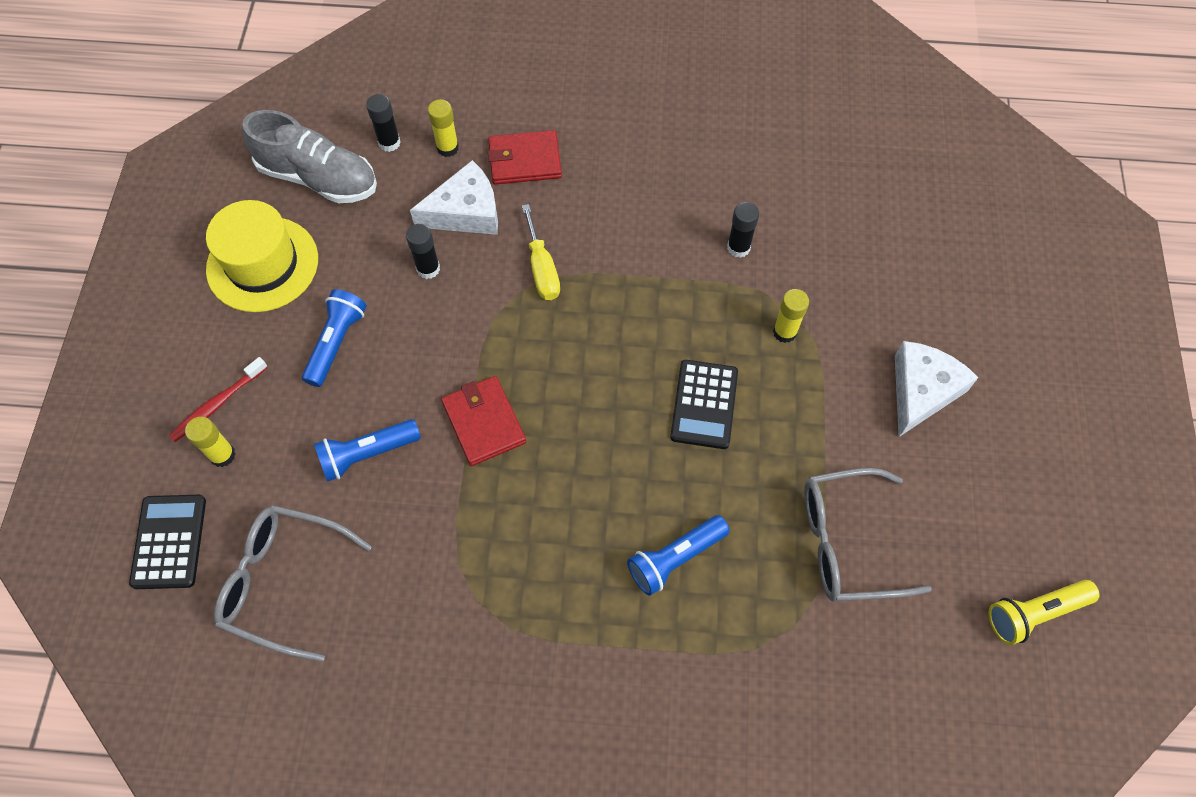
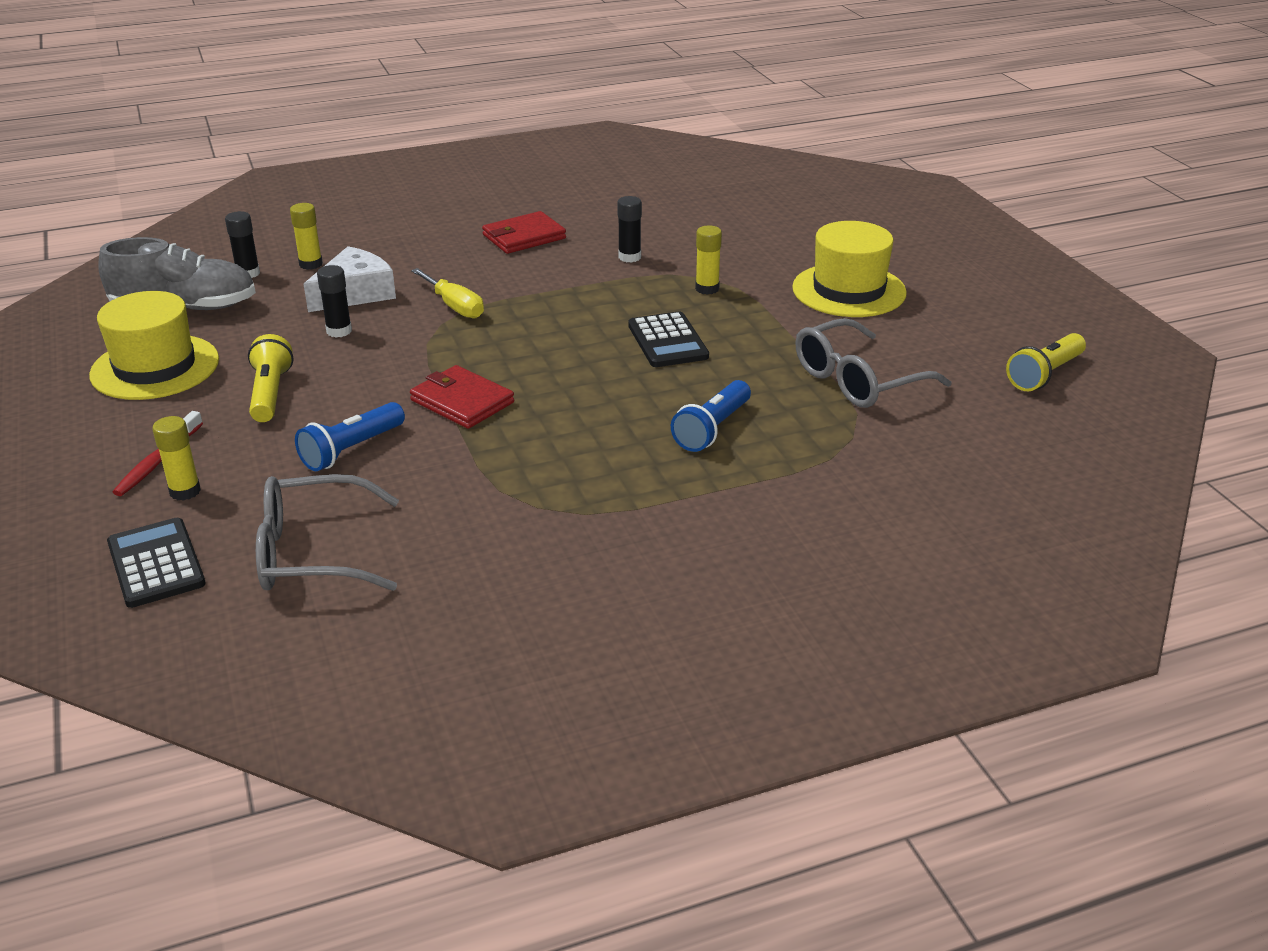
camera: 25 degrees left, 30 degrees down
blue flashlight [302,289,367,387] -> yellow flashlight [248,334,294,422]
red wallet [488,130,562,185] -> red wallet moved to [482,211,566,254]
white cheese [895,341,979,437] -> yellow hat [792,221,907,317]

